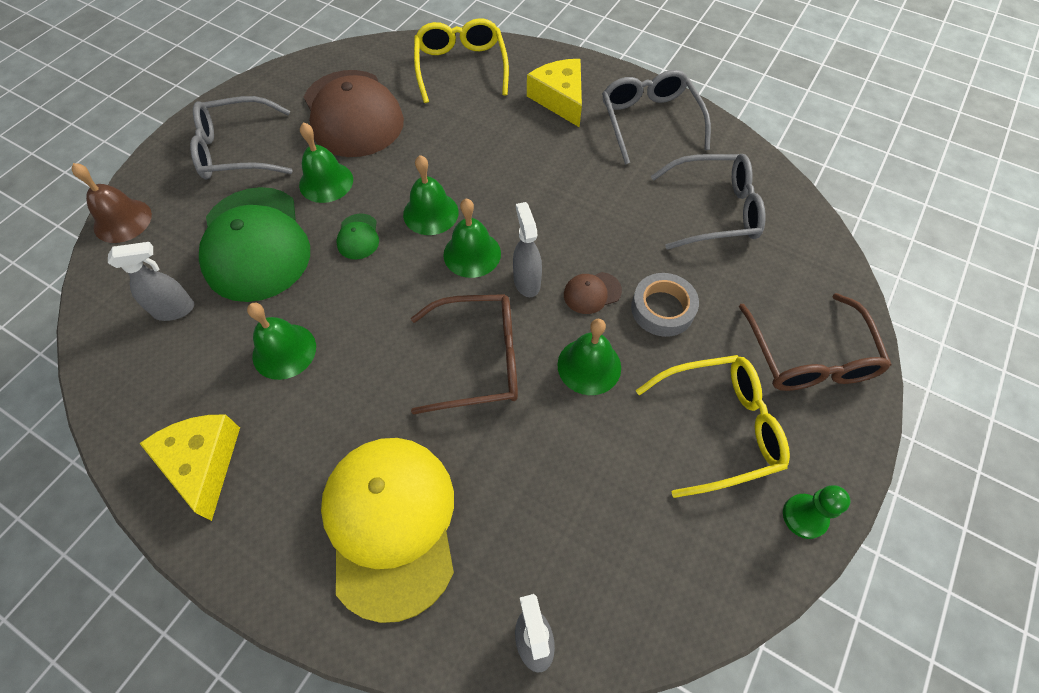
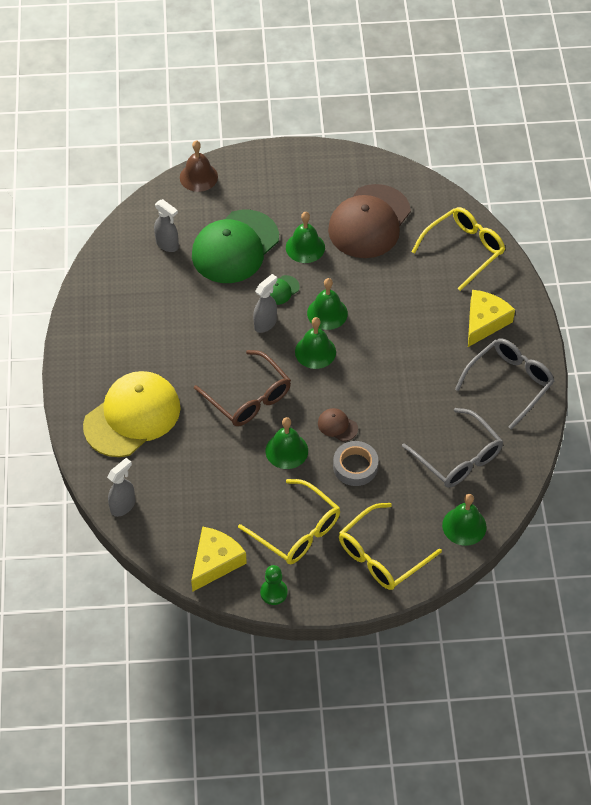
camera: 55 degrees right, 5 degrees down
yellow cheese [139,415,240,521] -> yellow cheese moved to [191,526,247,592]
grey glasses [190,96,293,179] -> none
green bell [247,303,316,380] -> green bell moved to [442,494,487,546]
grey spray bottle [513,202,542,297] -> grey spray bottle moved to [253,274,277,333]
brown glasses [739,293,891,391] -> yellow glasses [339,503,442,590]

